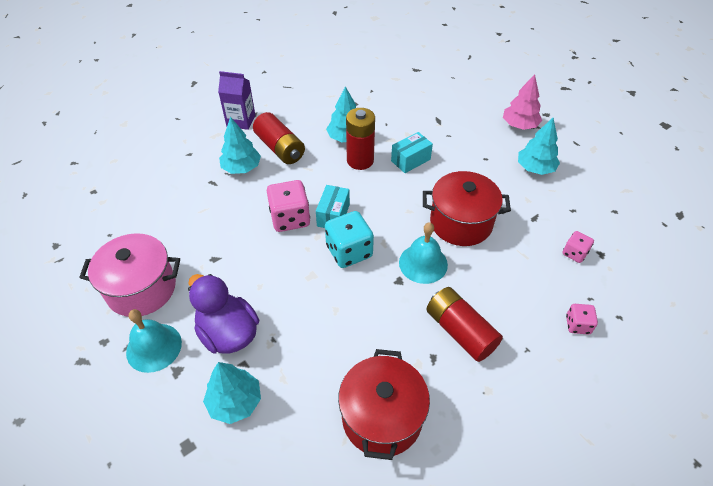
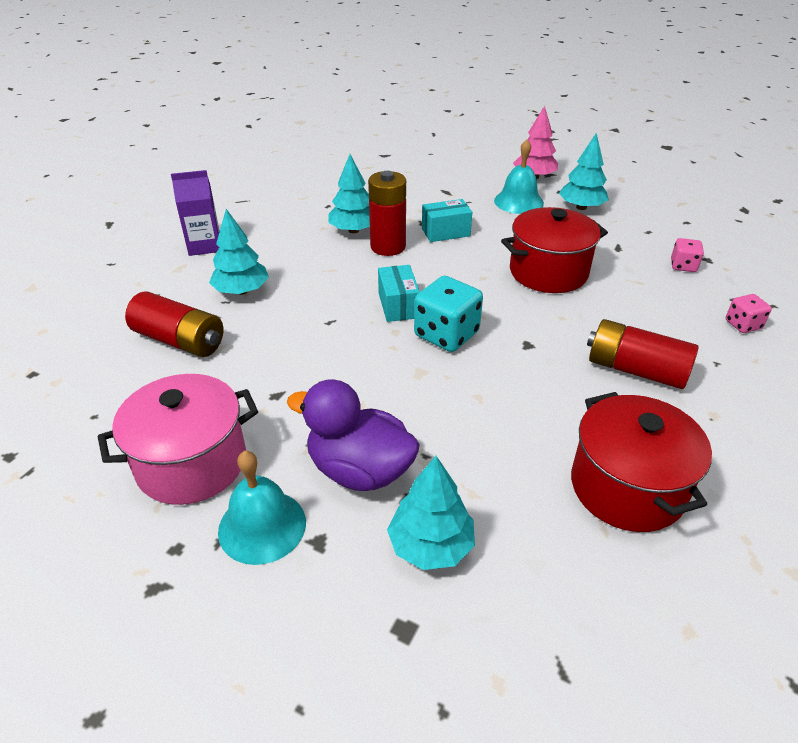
camera: 25 degrees left, 10 degrees down
red battery [253,112,305,164] -> red battery moved to [125,291,223,357]
pink dice [267,180,310,232] -> none
turquoise box [391,132,433,173] -> turquoise box turned 45 degrees clockwise [422,199,472,242]
turquoise bell [399,222,448,284] -> turquoise bell moved to [494,140,544,214]

